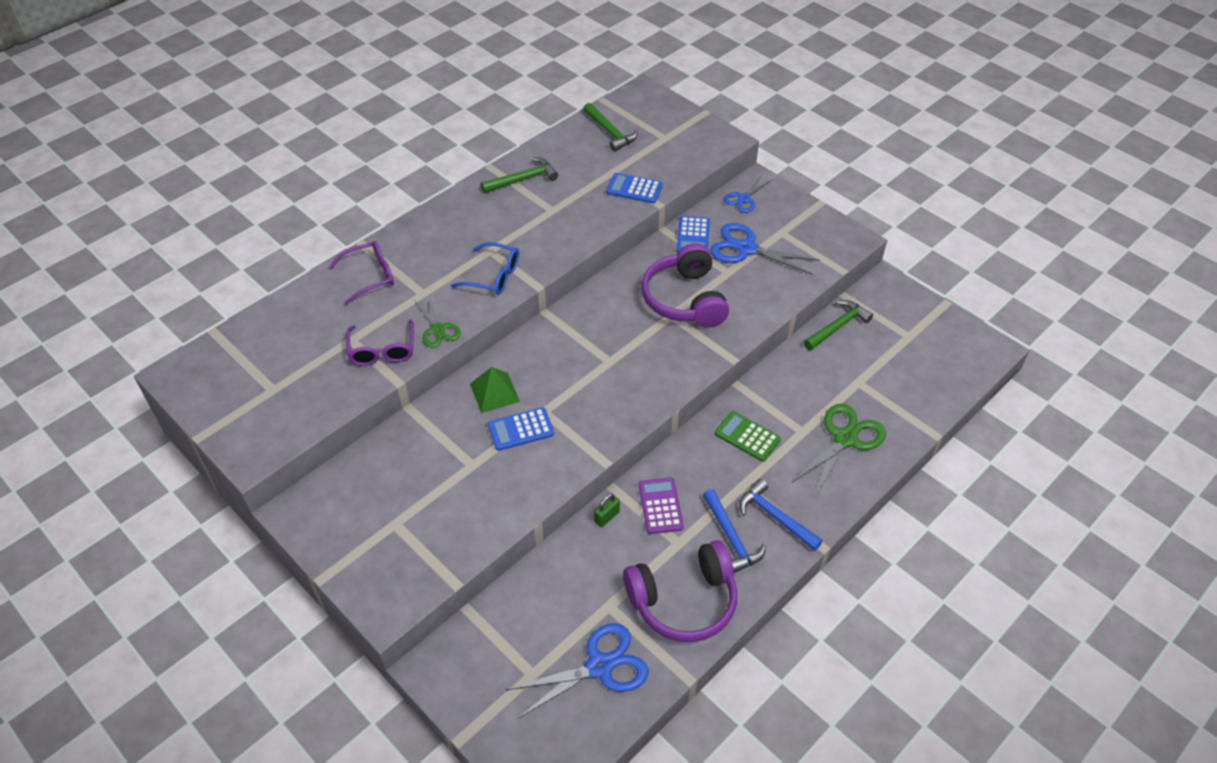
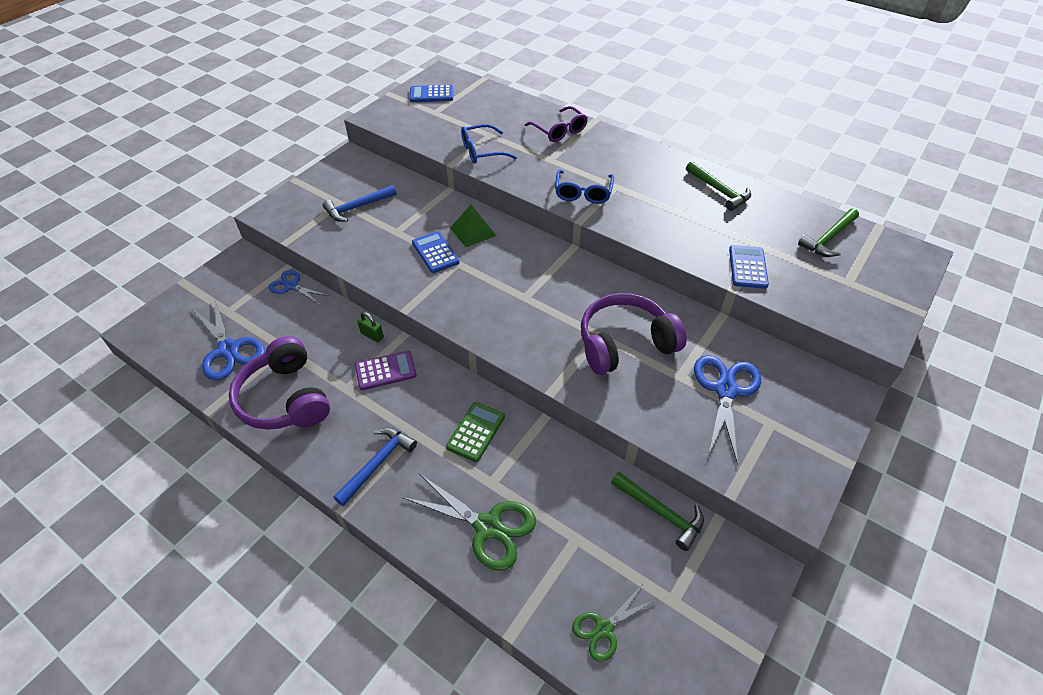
camera: 80 degrees right, 0 degrees up
purple glasses [346,319,414,366] -> blue glasses [461,124,517,164]
green scissors [414,296,461,347] -> green scissors moved to [572,584,657,662]
blue calculator [677,216,710,253] -> blue calculator moved to [410,85,453,102]
blue hammer [703,489,766,573] -> blue hammer moved to [323,185,396,222]
blue scissors [723,175,773,213] -> blue scissors moved to [269,270,329,304]

